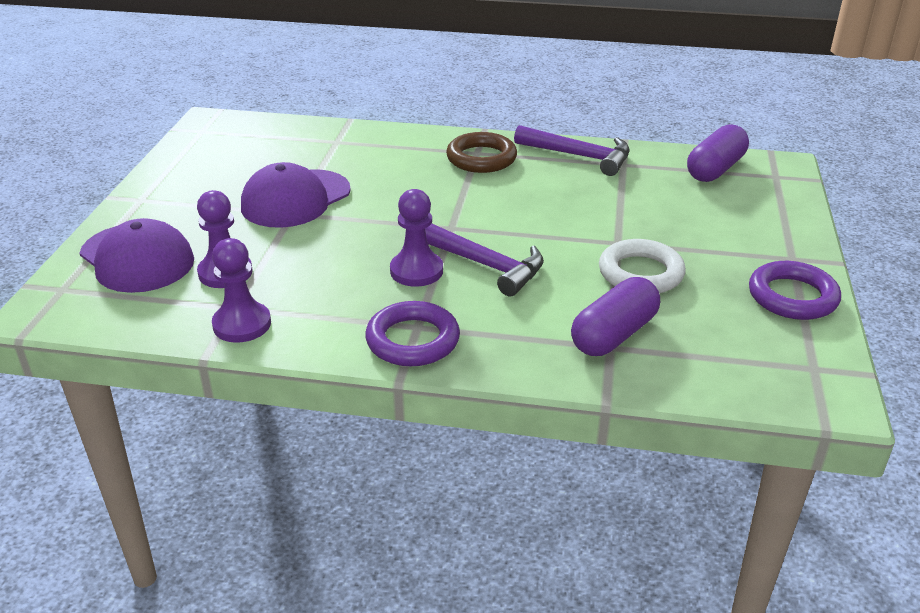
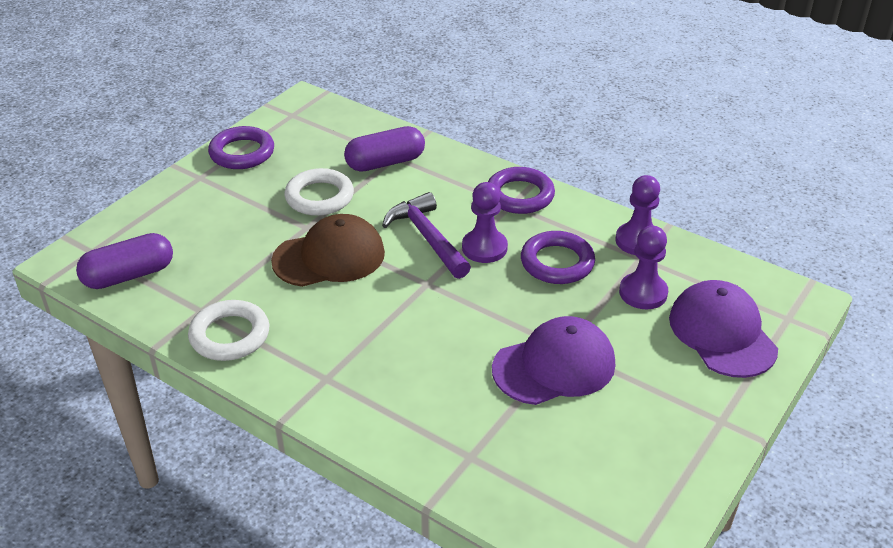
camera: 155 degrees left, 5 degrees up
brown ring [446,132,517,173] -> none
purple hammer [514,125,630,176] -> white ring [188,300,269,361]
none -> brown cap [271,214,385,287]
none -> purple ring [521,231,595,284]

